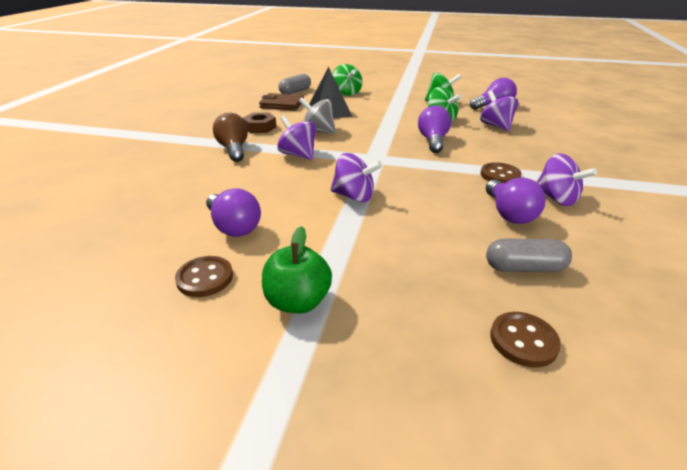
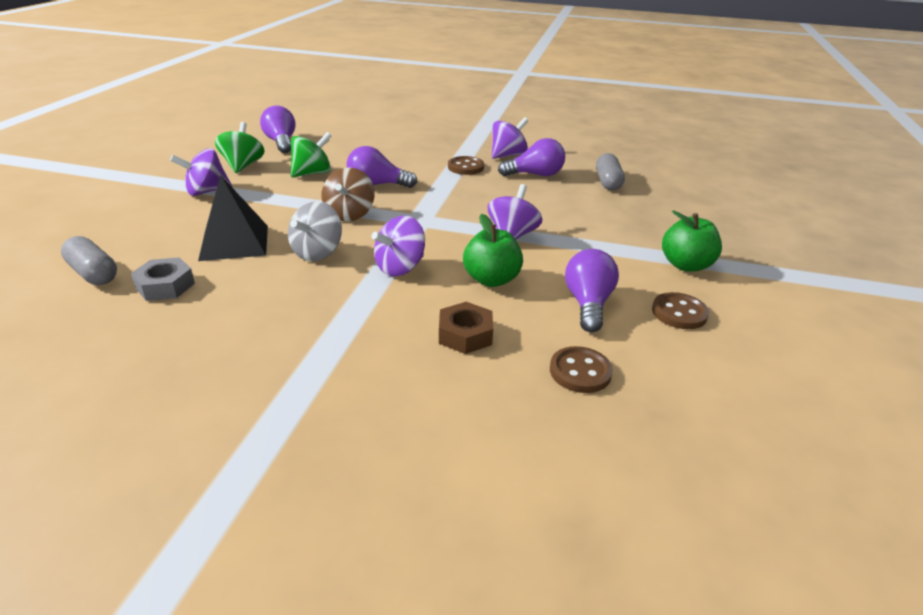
camera: 90 degrees left, 0 degrees up
purple light bulb [206,188,261,237] -> purple light bulb turned 45 degrees counterclockwise [565,249,619,332]
brown light bulb [213,113,248,162] -> none
brown nut [243,113,277,133] -> brown nut moved to [439,302,493,354]
brown wallet [259,93,304,111] -> grey nut [131,257,195,301]
green spinning top [332,64,363,96] -> none
purple spinning top [480,90,518,131] -> purple spinning top moved to [170,148,232,196]
brown button [490,312,561,368] -> brown button moved to [550,346,613,393]
none -> brown spinning top [322,168,375,221]
none -> green apple [463,214,523,287]

